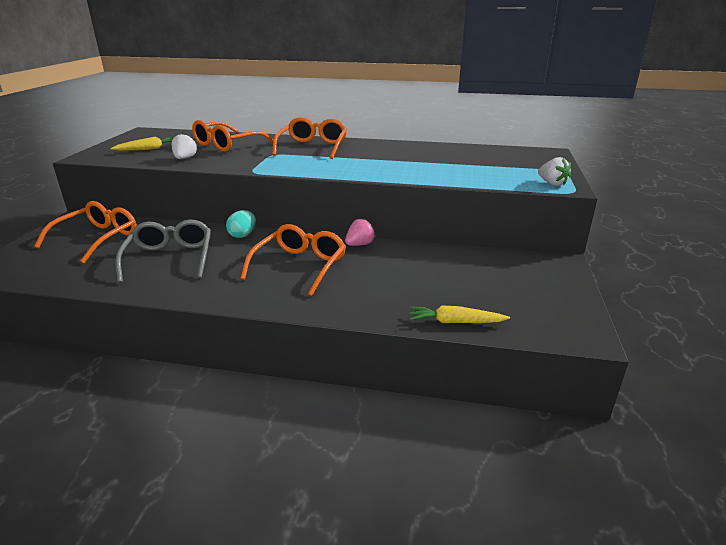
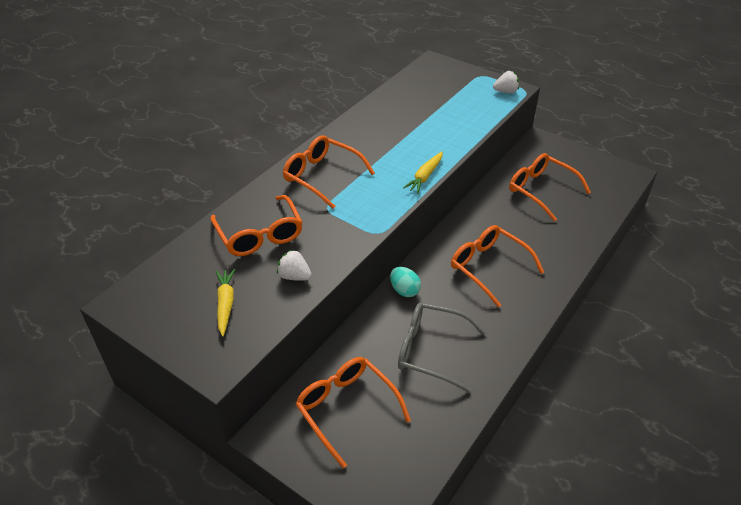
camera: 65 degrees left, 15 degrees up
pink strawberry [345,218,376,246] -> none
yellow carrot [409,306,510,323] -> yellow carrot moved to [403,152,443,194]
none -> orange glasses [509,153,591,221]

